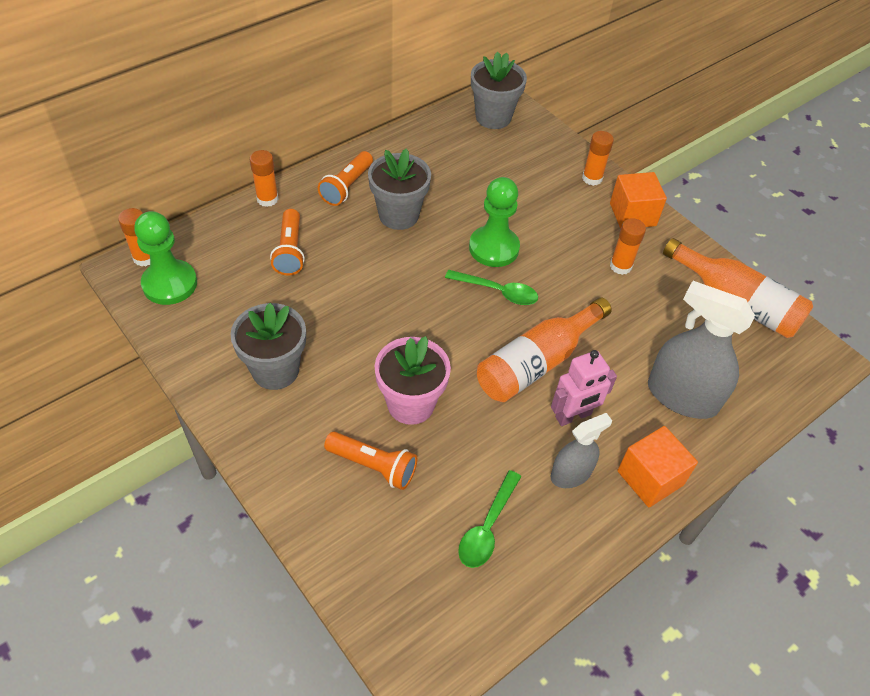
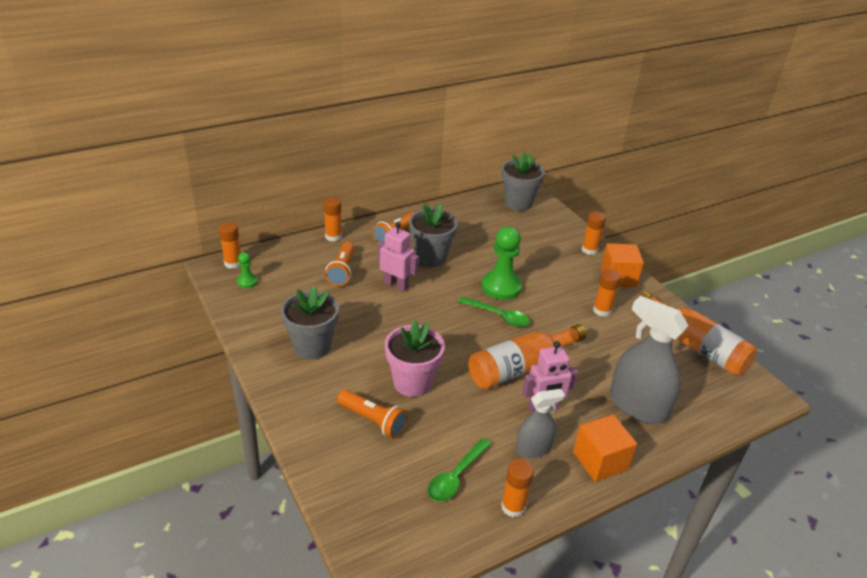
camera: 10 degrees right, 15 degrees down
green pawn [134,211,197,305] -> green pawn [237,252,257,288], size x0.49
none -> pink robot [378,222,419,292]
none -> orange glue stick [501,459,534,517]

